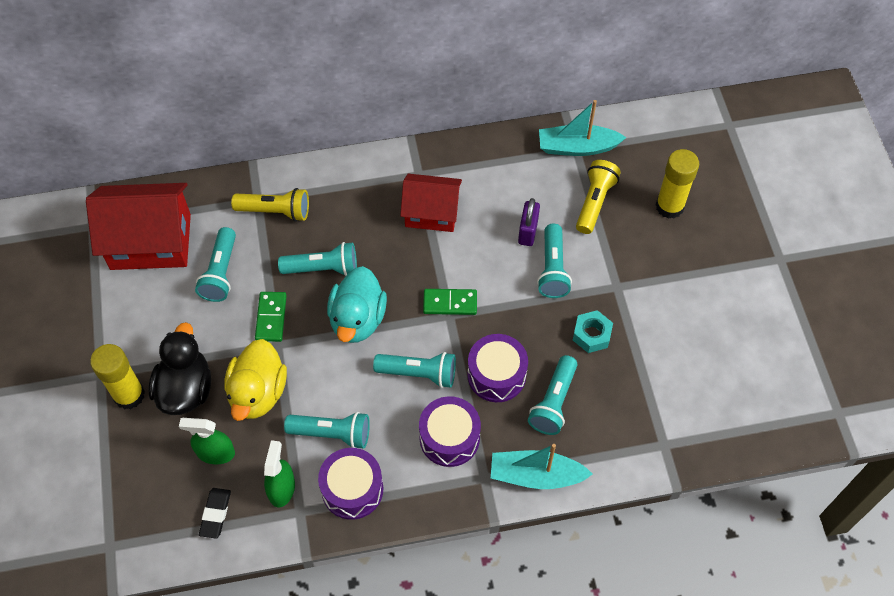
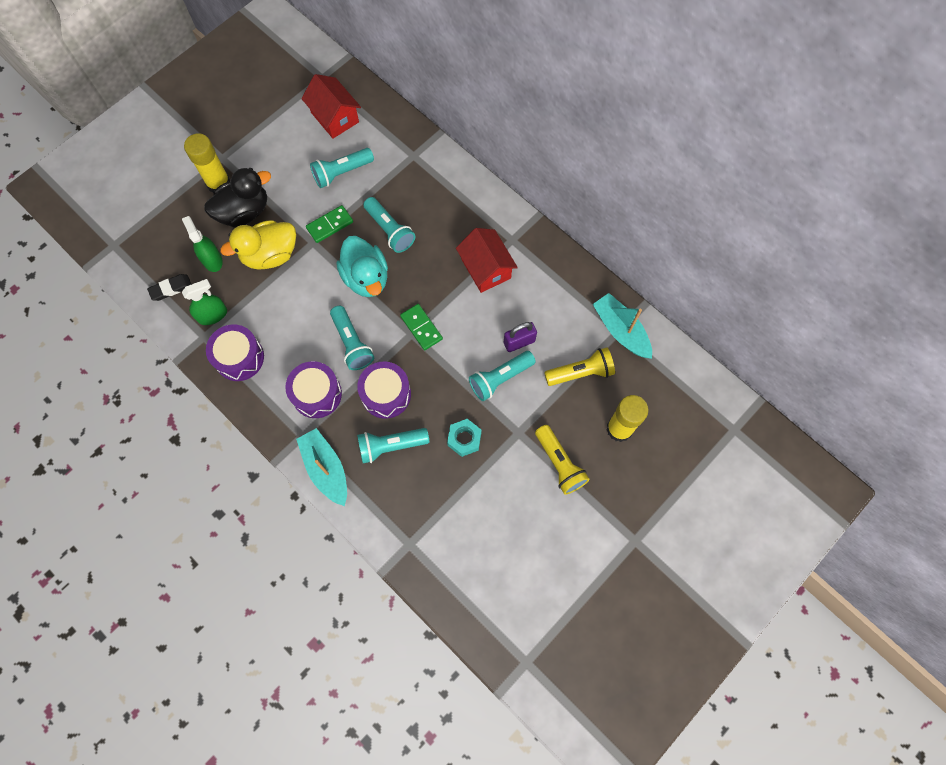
camera: 55 degrees right, 10 degrees up
red house [86,183,191,270] -> red house [301,74,361,138], size x0.65
yellow flashlight [231,188,309,222] -> yellow flashlight moved to [535,425,590,495]
turquoise flashlight [284,412,370,449] -> none
turquoise duck [327,266,387,343] -> turquoise duck turned 90 degrees counterclockwise [336,236,388,297]

